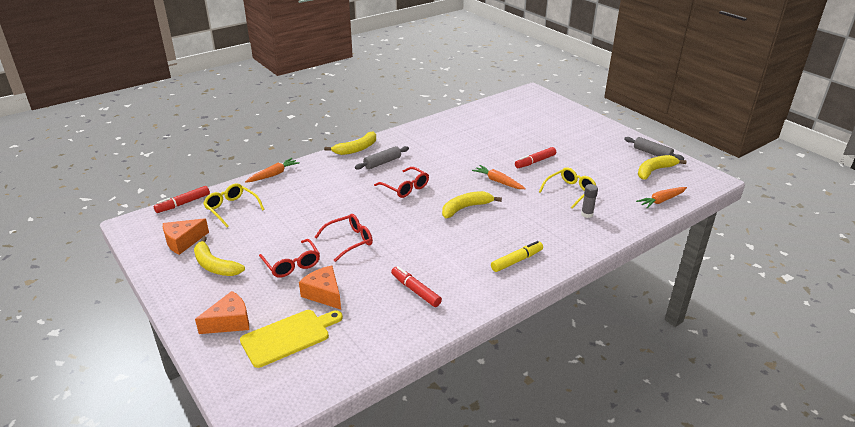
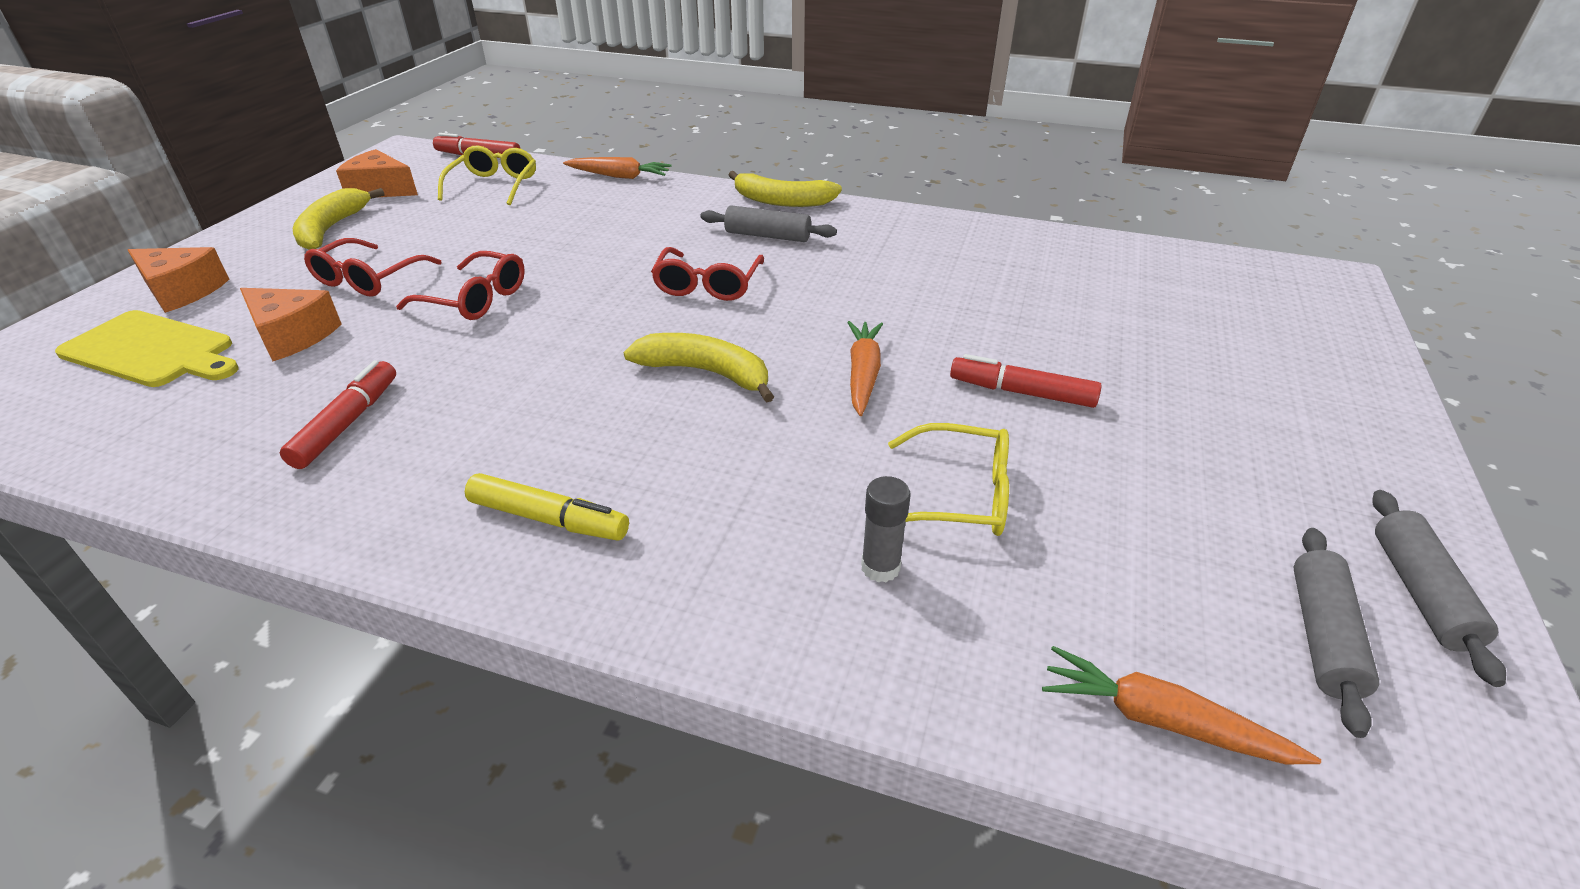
camera: 55 degrees right, 5 degrees up
orange cheese [299,266,341,309] -> orange cheese turned 105 degrees clockwise [240,288,342,361]
yellow banana [638,155,687,180] -> grey rolling pin [1294,528,1379,738]

